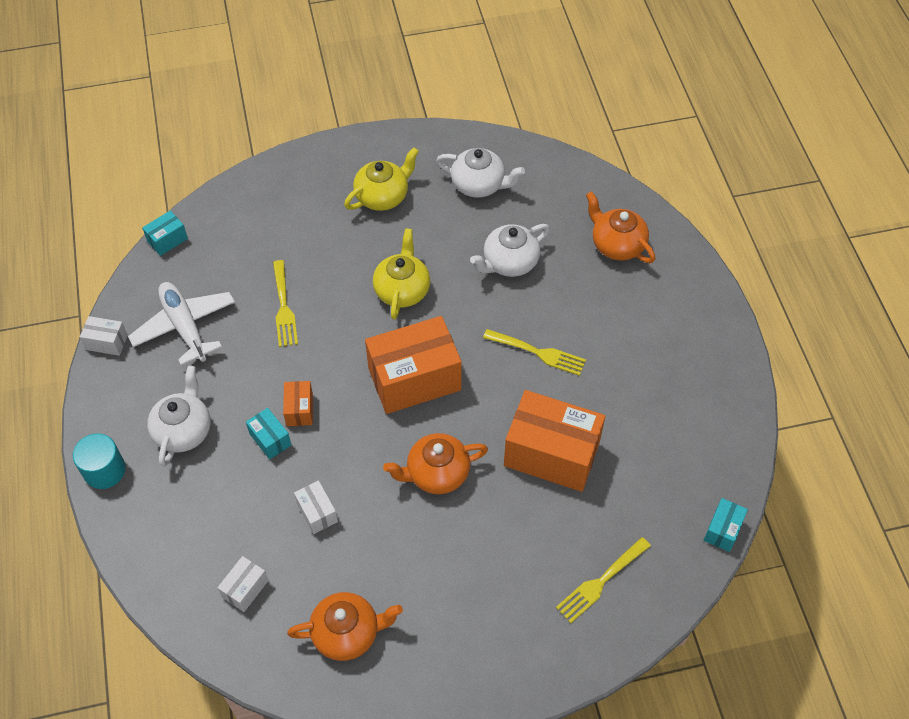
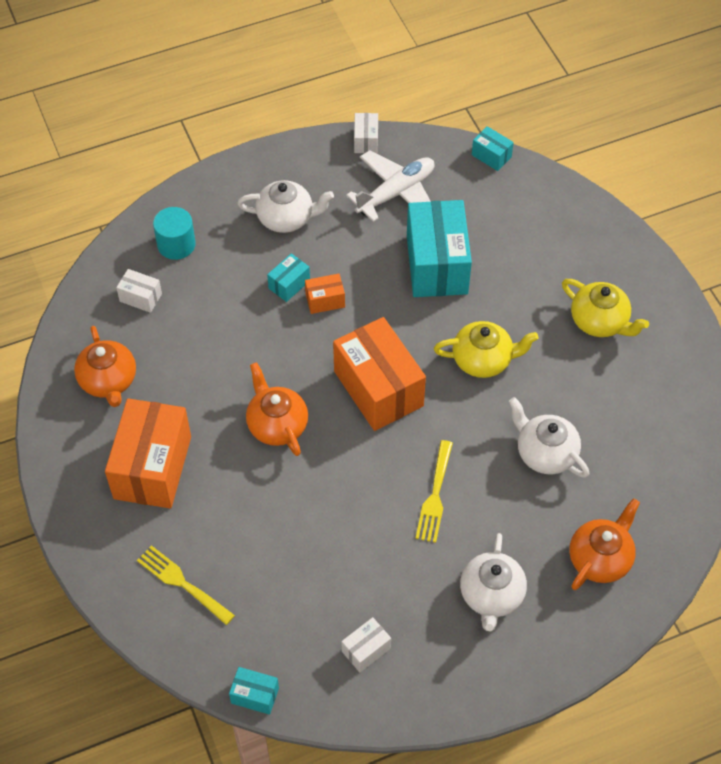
camera: 80 degrees right, 0 degrees up
turquoise cylinder [73,434,126,489] -> turquoise cylinder moved to [153,207,196,260]
yellow fork [273,260,298,347] -> turquoise box [407,200,472,297]
white box [294,481,338,534] -> white box moved to [342,617,391,672]
white teapot [436,148,525,198] -> white teapot moved to [460,533,527,632]
orange box [504,390,605,492] -> orange box moved to [105,398,191,508]

